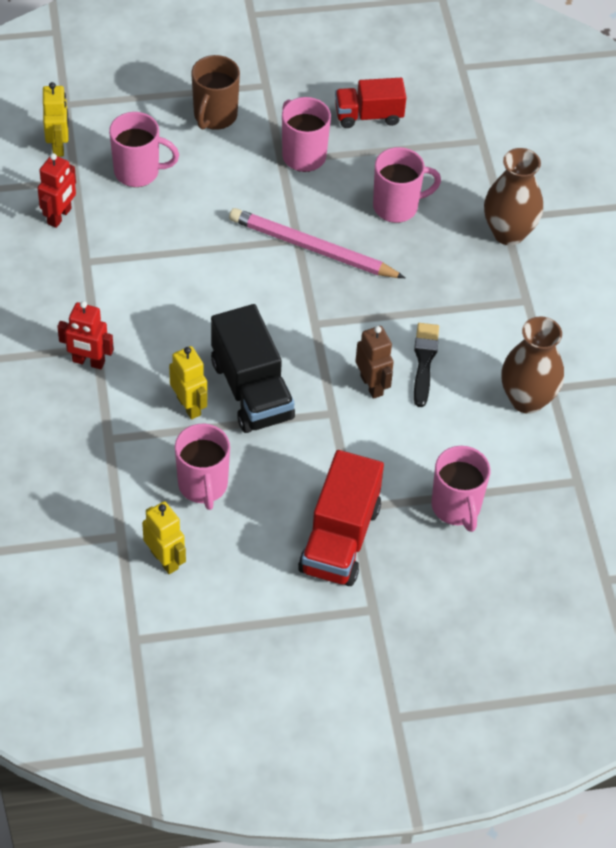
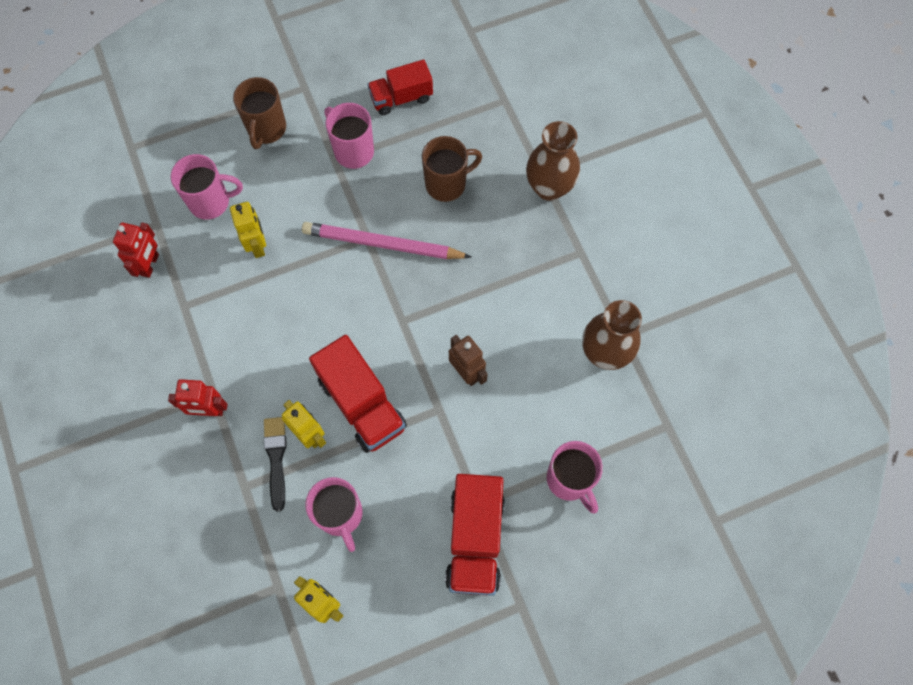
camera: 10 degrees left, 15 degrees up
yellow robot [43,82,69,157] -> yellow robot moved to [230,202,266,258]
black truck [211,304,295,433] -> red truck [309,335,407,453]
pink mug [373,147,441,223] -> brown mug [422,136,482,202]
black brush [414,323,439,407] -> black brush moved to [264,417,287,512]

